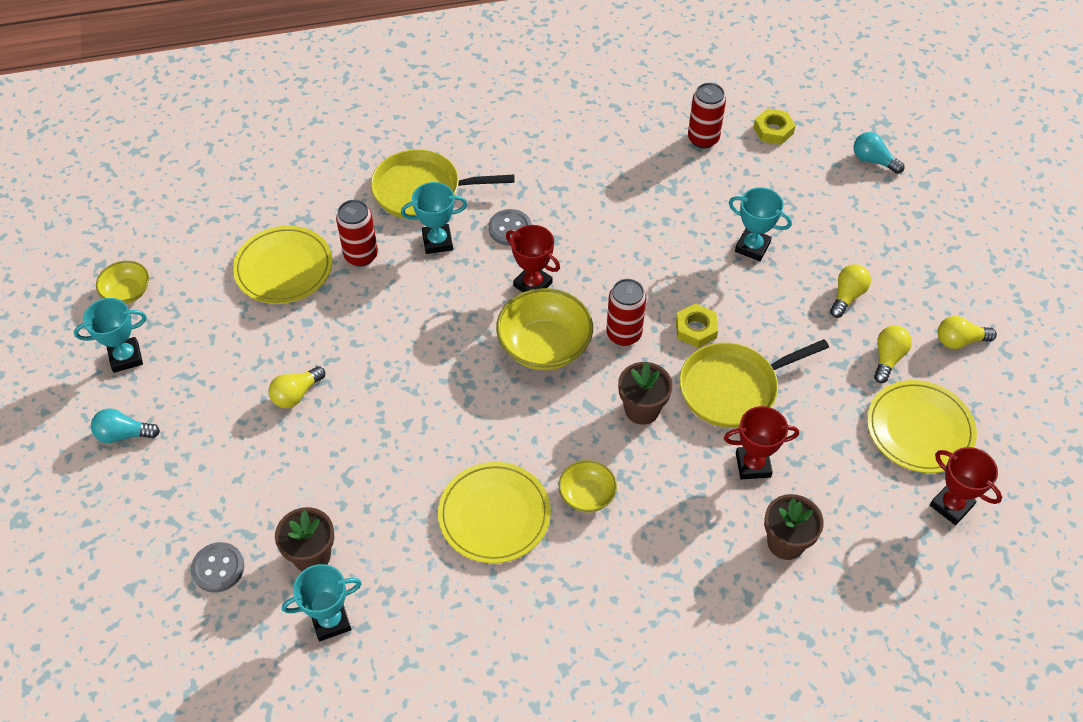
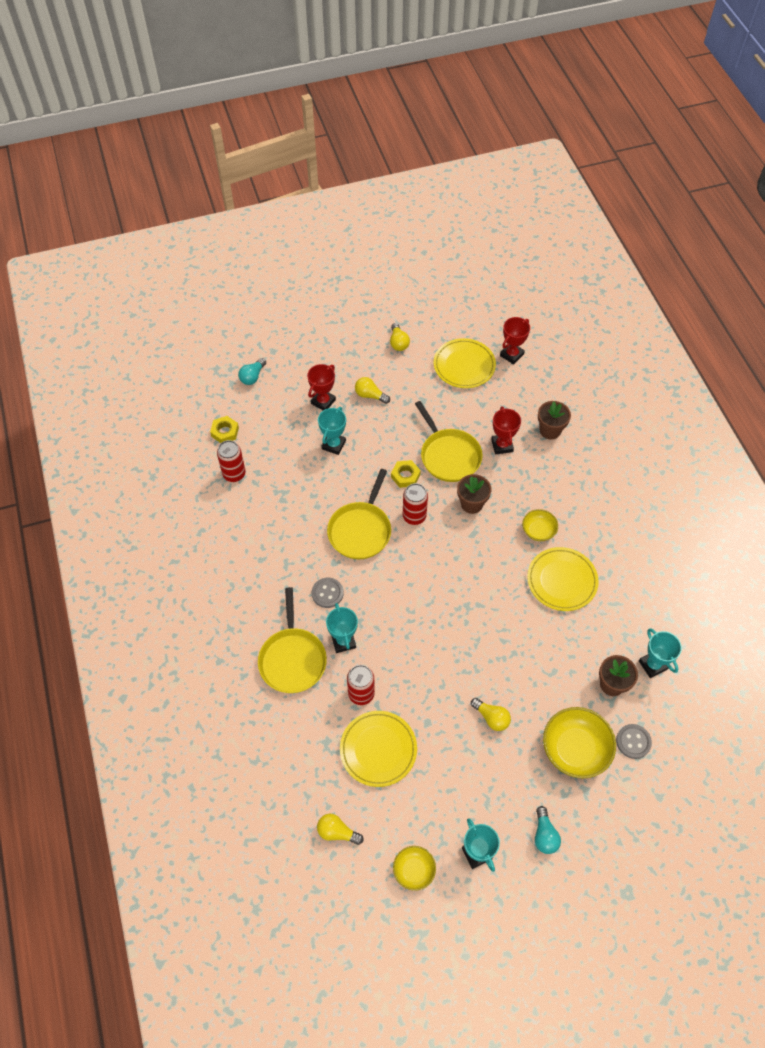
camera: 95 degrees left, 5 degrees up
yellow bowl [496,288,593,370] -> yellow bowl moved to [543,707,616,778]
red trophy [506,225,560,292] -> red trophy moved to [307,364,336,410]
yellow light bulb [874,325,912,383] -> yellow light bulb moved to [317,814,363,845]
none -> yellow pan [327,469,391,559]

